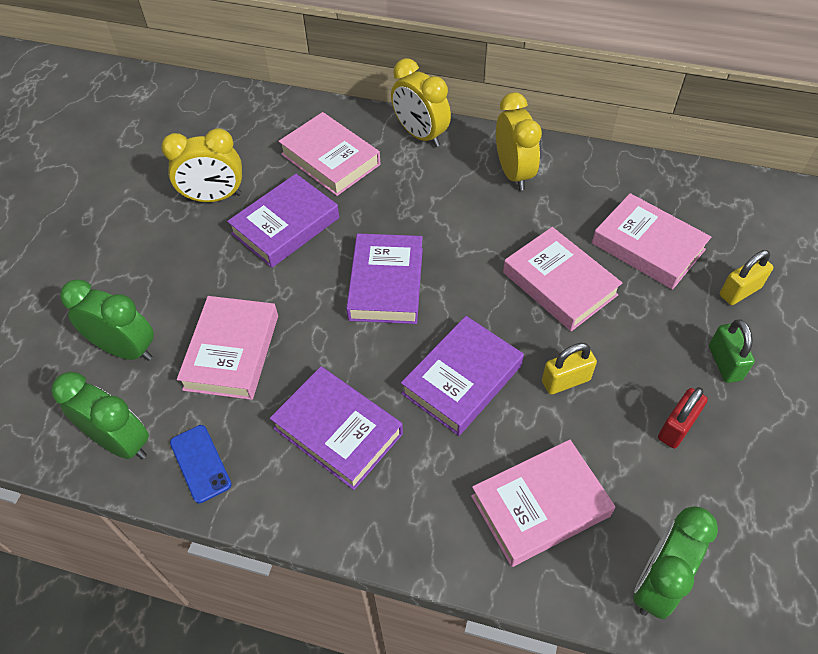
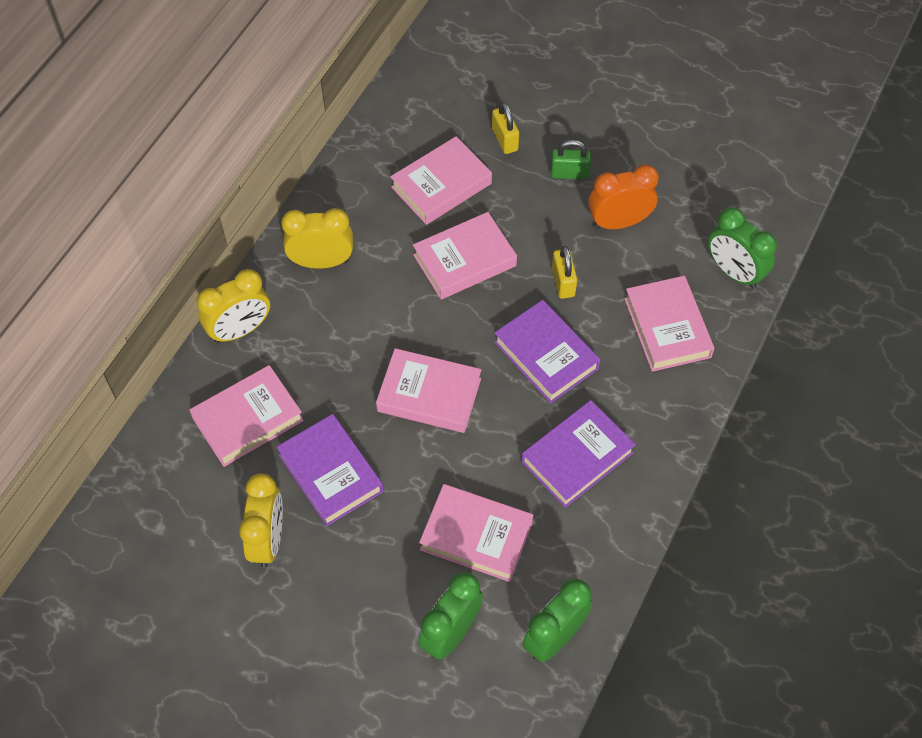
camera: 80 degrees left, 5 degrees up
blue phone [170,425,232,503] -> none
purple book [346,234,423,324] -> pink book [376,348,482,433]
red padlock [658,387,708,449] -> orange clock [588,165,659,229]

